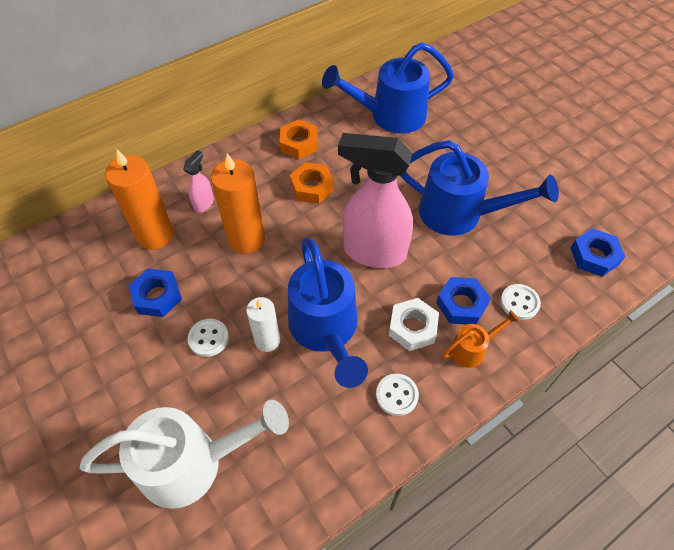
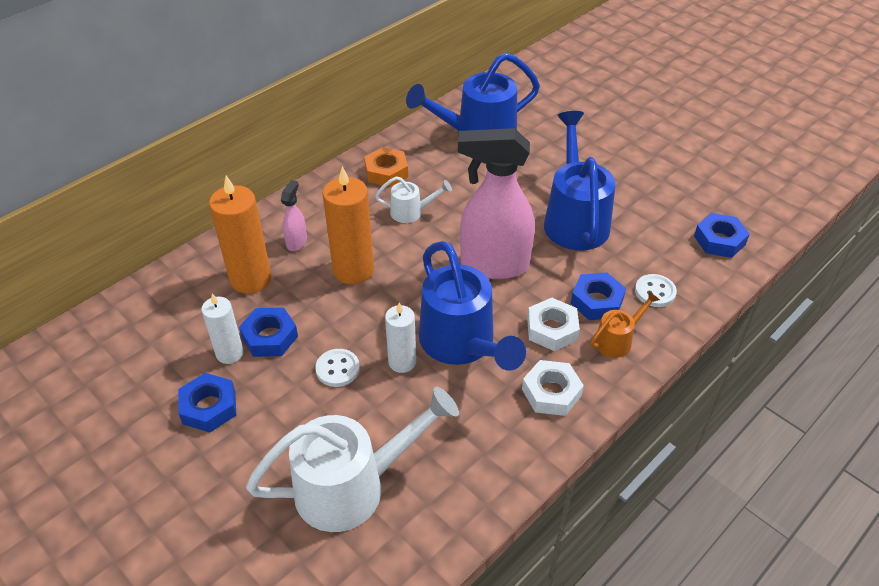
camera: 10 degrees left, 10 degrees down
orange nut [290,162,334,204] -> white watering can [375,176,452,223]
white button [376,374,419,416] -> white nut [522,360,584,416]
blue watering can [401,140,559,236] -> blue watering can turned 105 degrees counterclockwise [544,111,616,250]
none -> blue nut [178,373,236,432]
none -> white candle [202,294,244,364]

